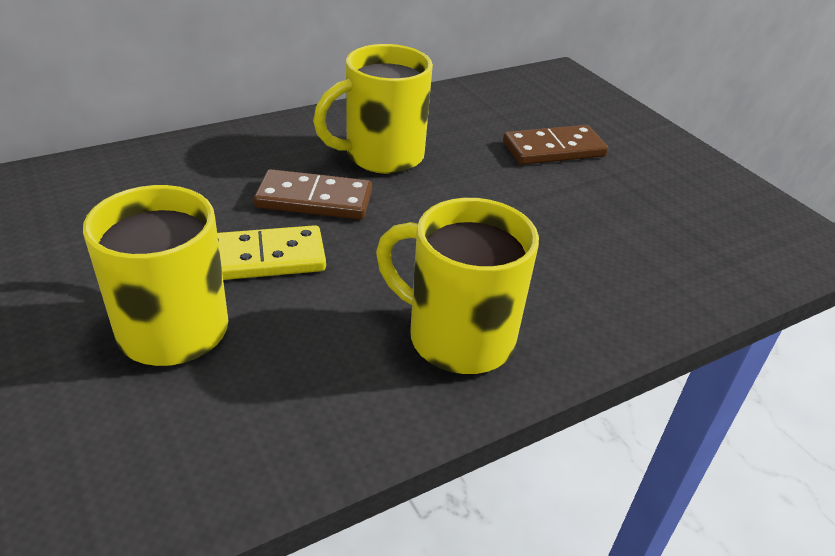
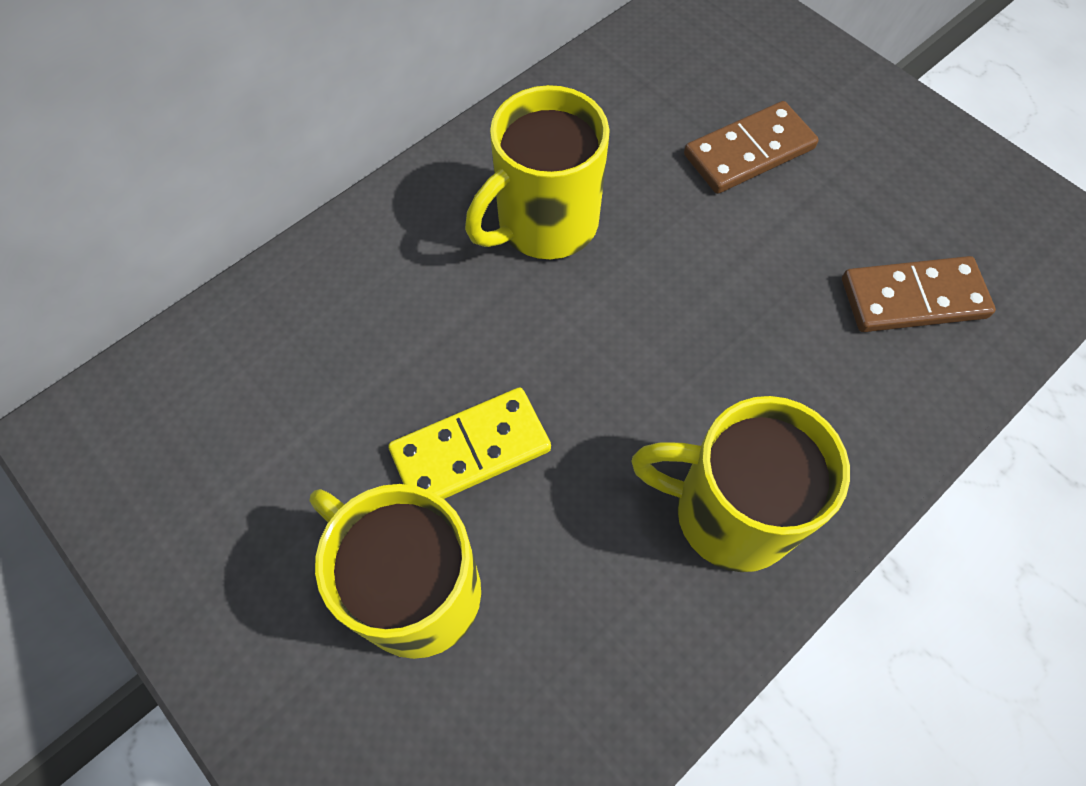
camera: 10 degrees left, 25 degrees up
brown domino [254,169,372,220] -> brown domino moved to [842,256,996,332]

